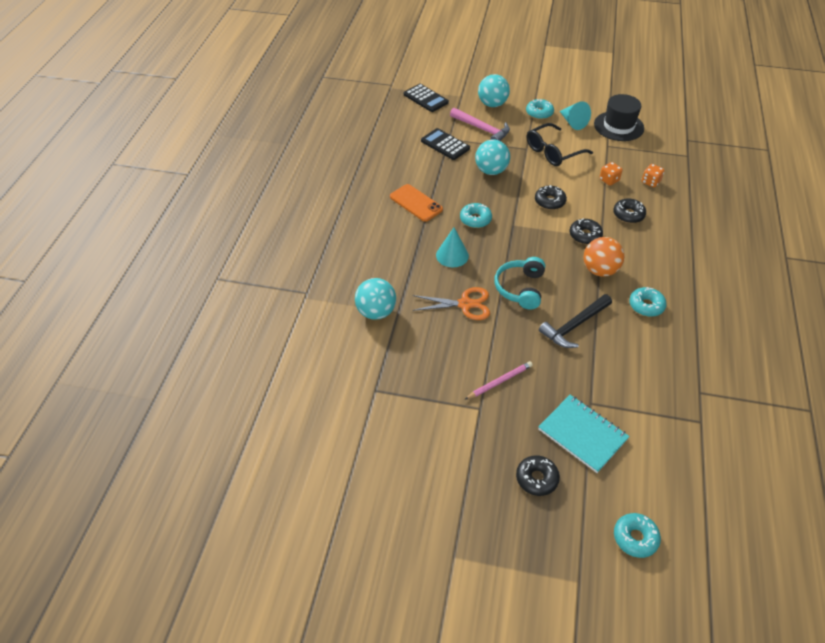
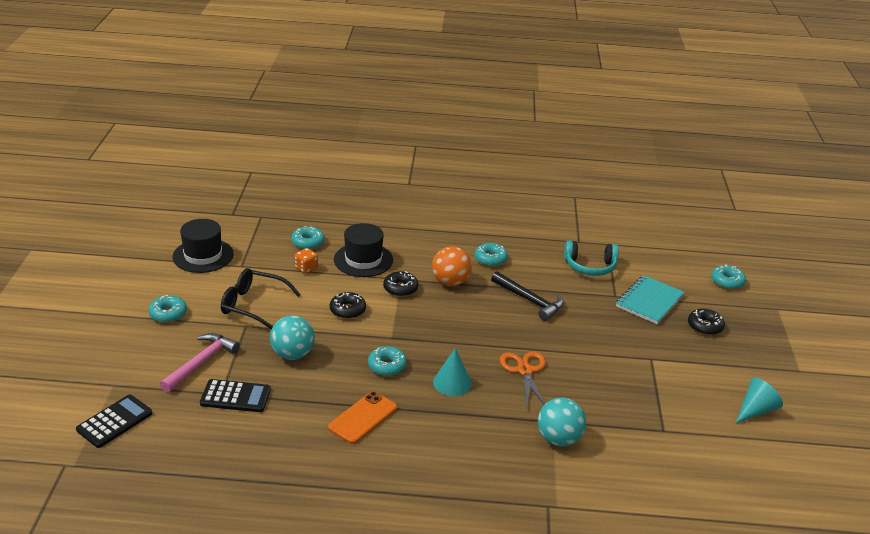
camera: 100 degrees left, 15 degrees down
black calculator [421,128,470,160] -> black calculator turned 120 degrees counterclockwise [200,379,271,412]
pink pencil [464,361,533,400] -> none
turquoise ball [478,74,510,107] -> none
turquoise headphones [494,257,545,310] -> turquoise headphones moved to [564,241,619,276]
black glasses [527,123,593,166] -> black glasses turned 150 degrees clockwise [221,268,301,330]
turquoise cone [560,101,591,130] -> turquoise cone moved to [736,378,783,423]
black donut [613,198,646,223] -> black hat [334,223,393,277]
orange dice [642,164,665,187] -> turquoise donut [291,226,325,250]

